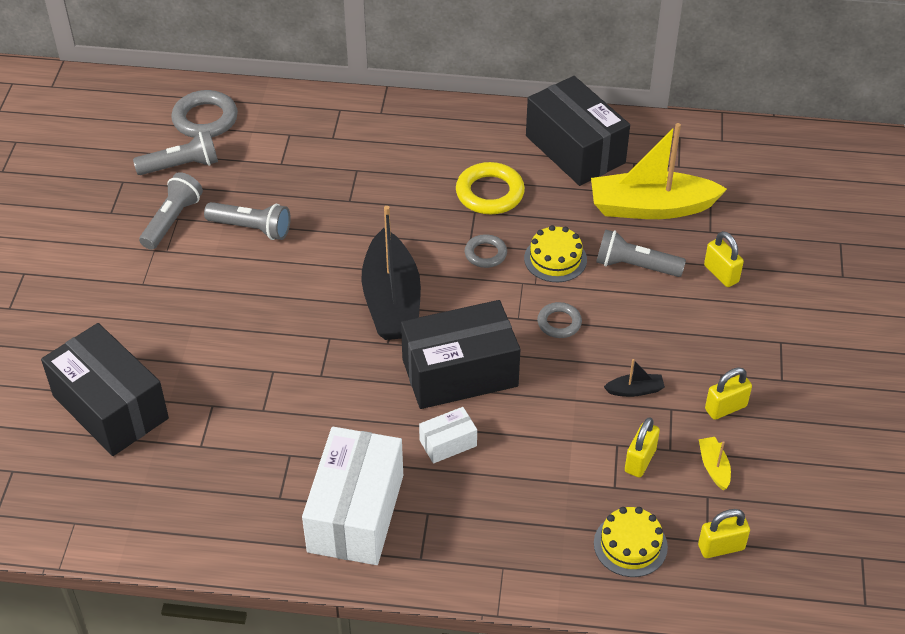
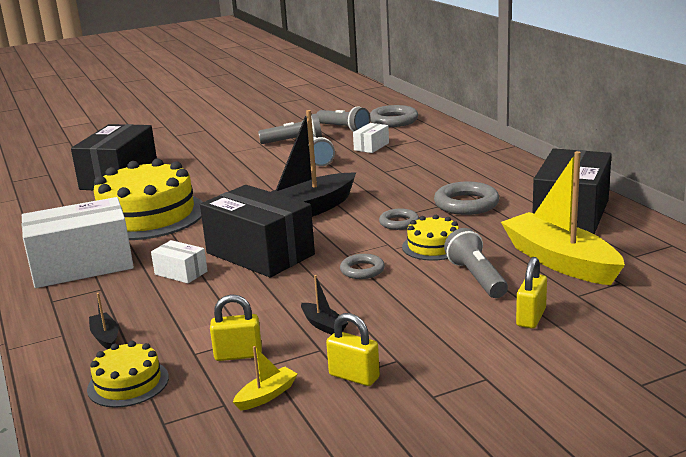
camera: 60 degrees right, 25 degrees down
yellow ring [456,162,525,214] -> grey ring [434,182,499,215]
yellow padlock [698,509,750,558] -> none
none -> black boat [89,293,118,349]
none -> yellow cake [94,158,202,240]
none -> white box [353,123,389,153]

